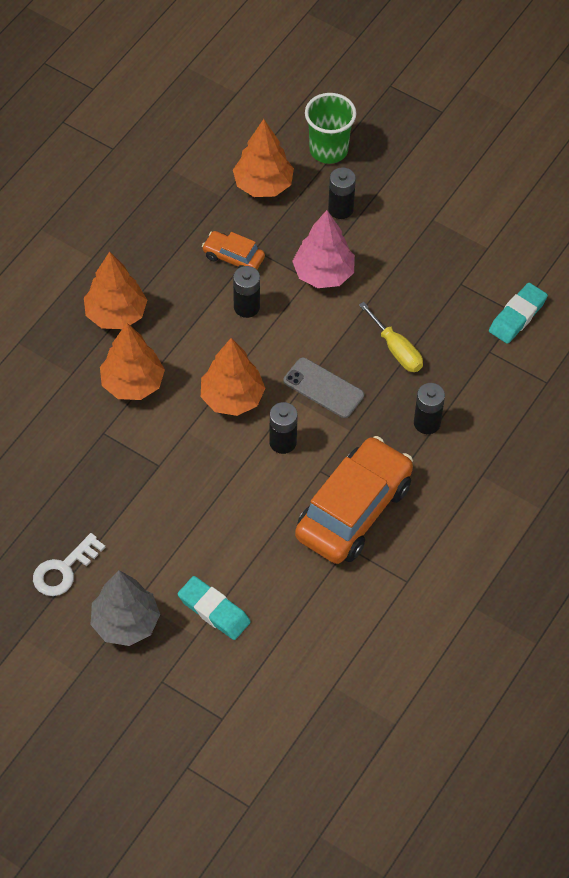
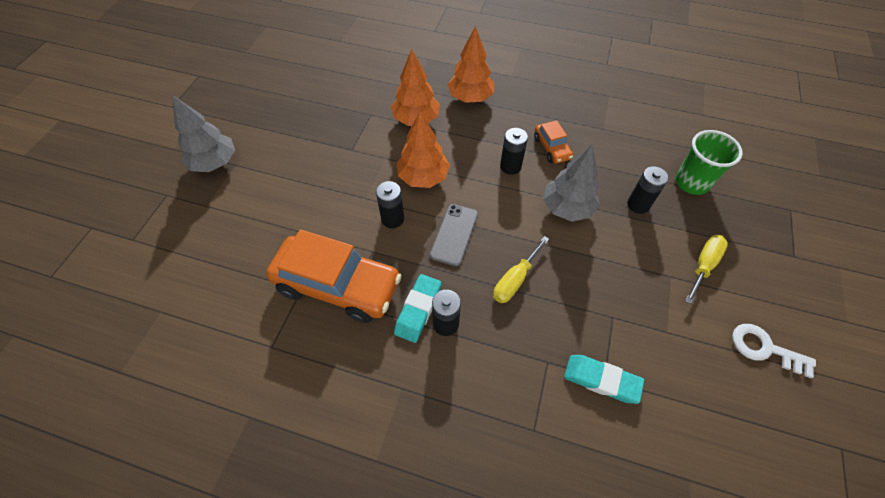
camera: 75 degrees right, 0 degrees up
white key [33,533,105,596] -> white key moved to [732,324,816,378]
turquoise eraser [178,576,251,640] -> turquoise eraser moved to [394,274,441,343]
orange car [202,231,265,270] -> orange car turned 150 degrees clockwise [534,120,573,164]
orange tree [233,119,294,197] -> none
pink tree [292,210,355,288] -> grey tree [543,144,600,222]
none -> yellow screwdriver [685,235,728,304]

